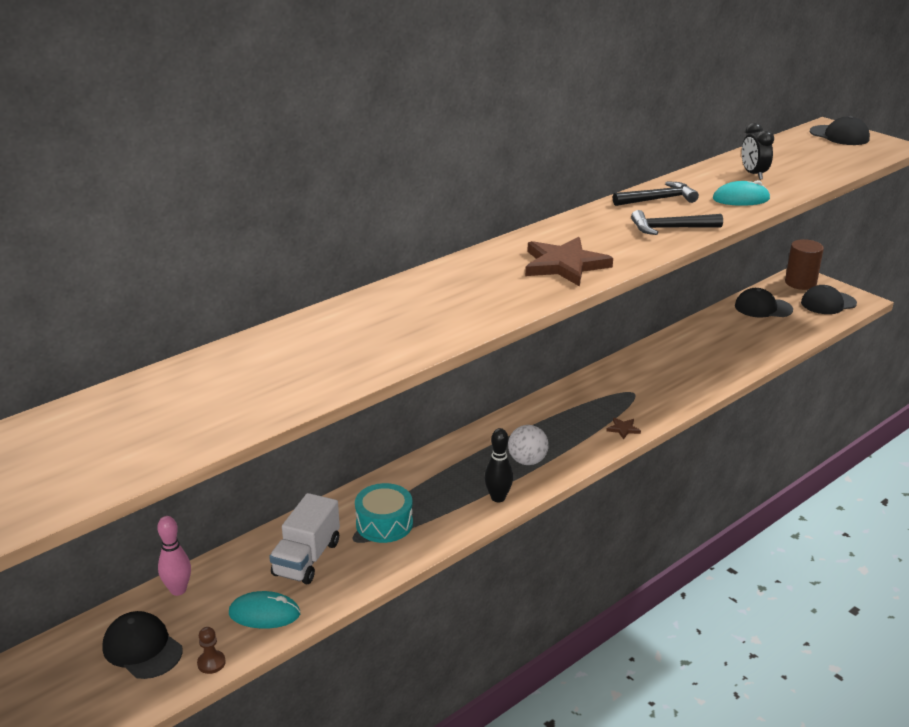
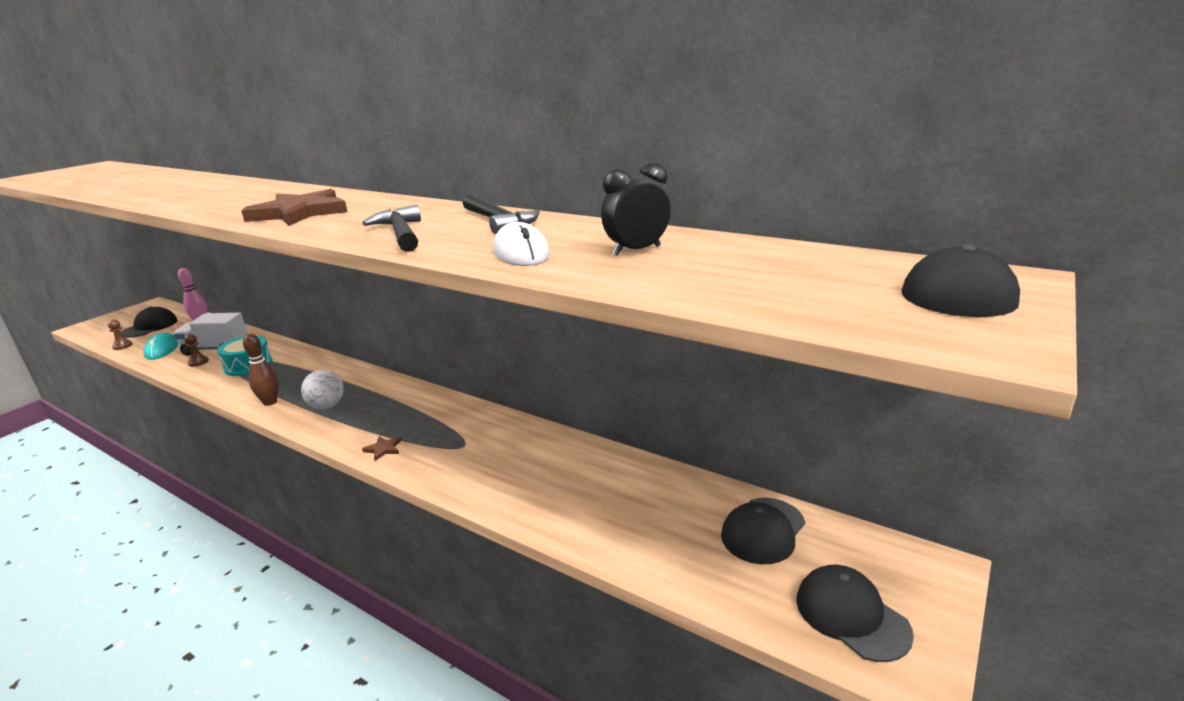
camera: 75 degrees right, 5 degrees down
black bowling pin [485,428,513,502] -> brown bowling pin [243,334,279,406]
turquoise mouse [713,180,770,206] -> white mouse [493,222,550,266]
black cap [735,288,793,317] -> black cap turned 135 degrees counterclockwise [721,498,805,564]
brown cylinder [785,239,824,290] -> none
none -> brown pawn [184,334,209,367]

